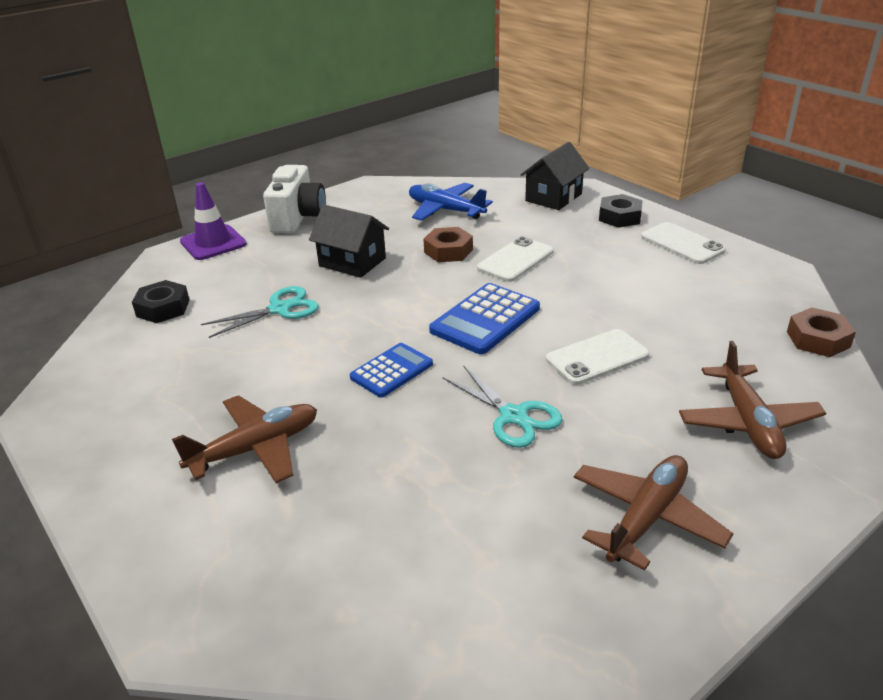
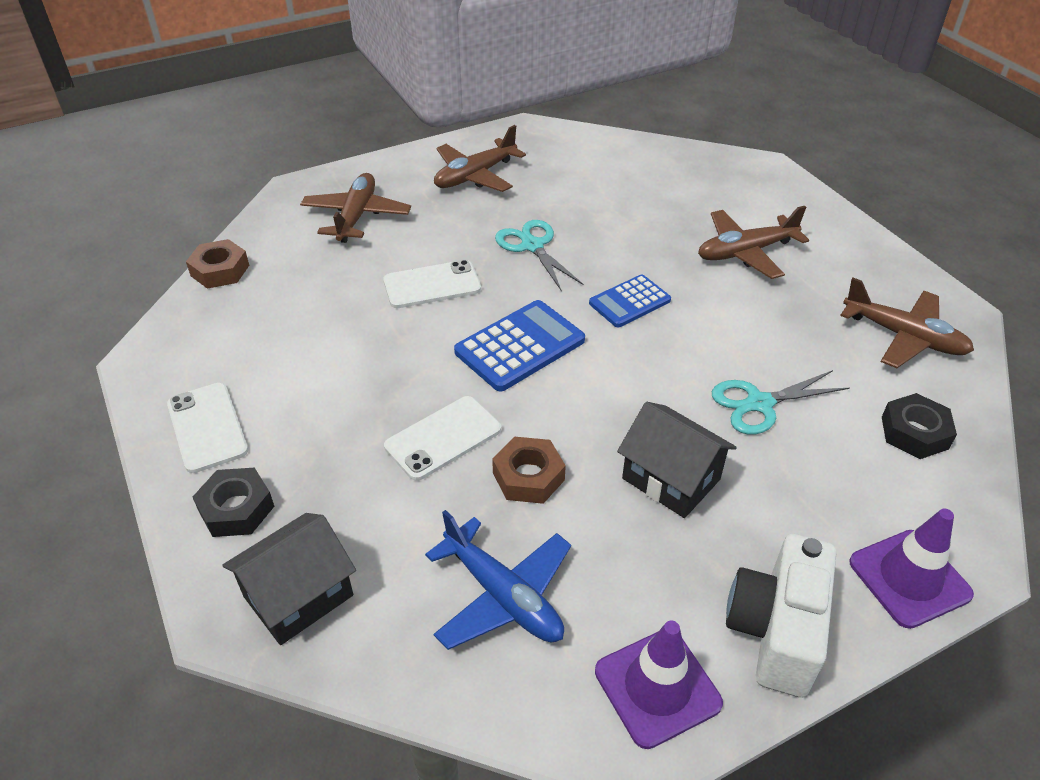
camera: 170 degrees left, 10 degrees up
none -> purple traffic cone [595,621,723,749]
none -> brown plane [840,278,974,368]

